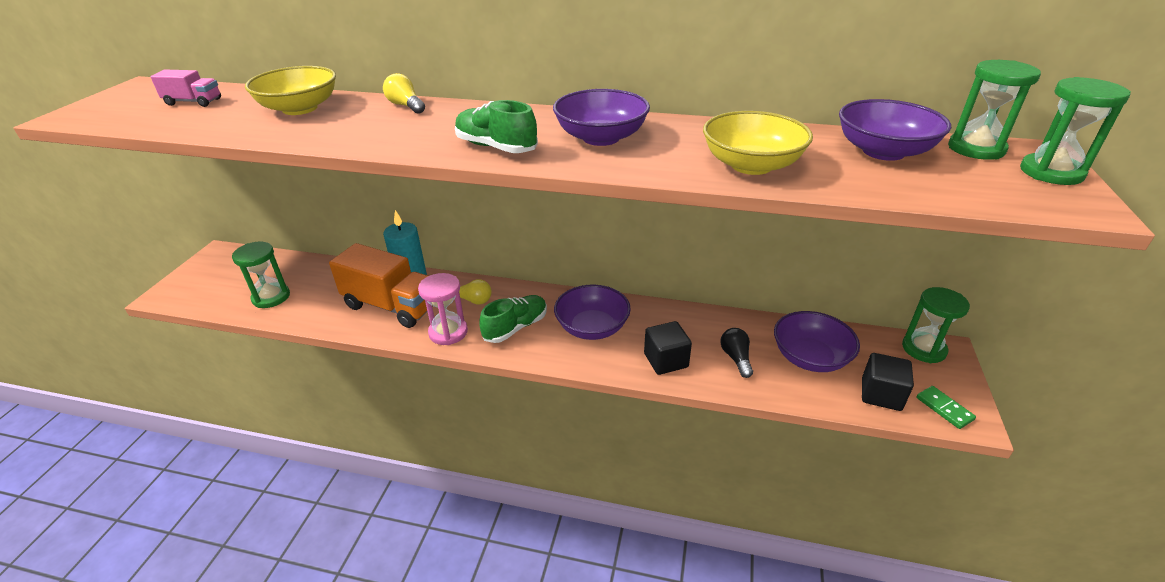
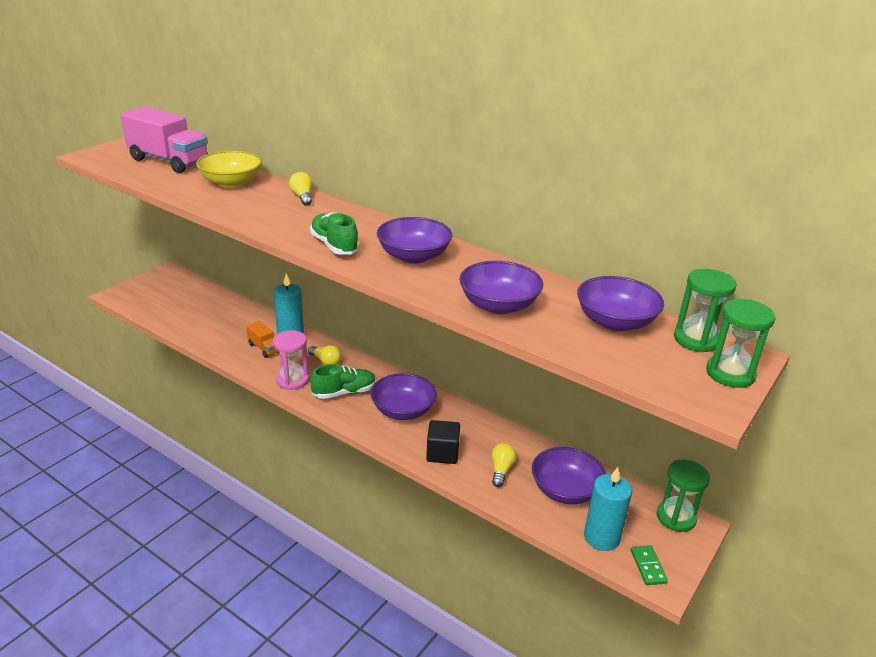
camera: 20 degrees right, 5 degrees down
pink truck [150,70,221,107] -> pink truck [121,107,208,173], size x2.07
green hourglass [232,242,290,308] -> none
orange truck [329,243,433,328] -> orange truck [246,321,279,358], size x0.48
yellow bowl [703,111,813,175] -> purple bowl [459,261,543,314]
black light bulb [720,328,753,378] -> yellow light bulb [491,443,517,487]
black cube [862,353,914,411] -> turquoise candle [584,467,632,551]

